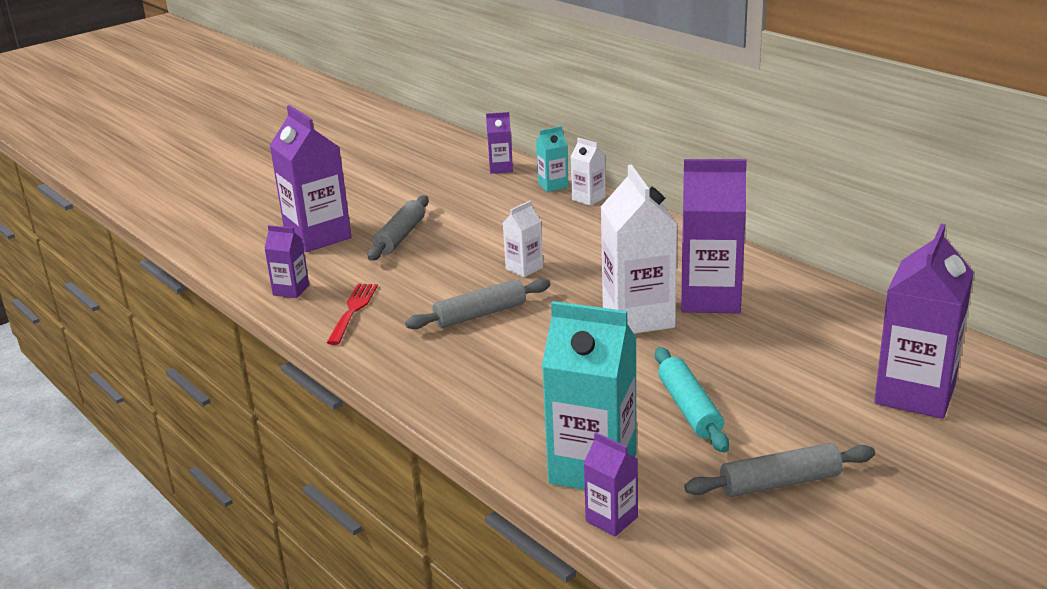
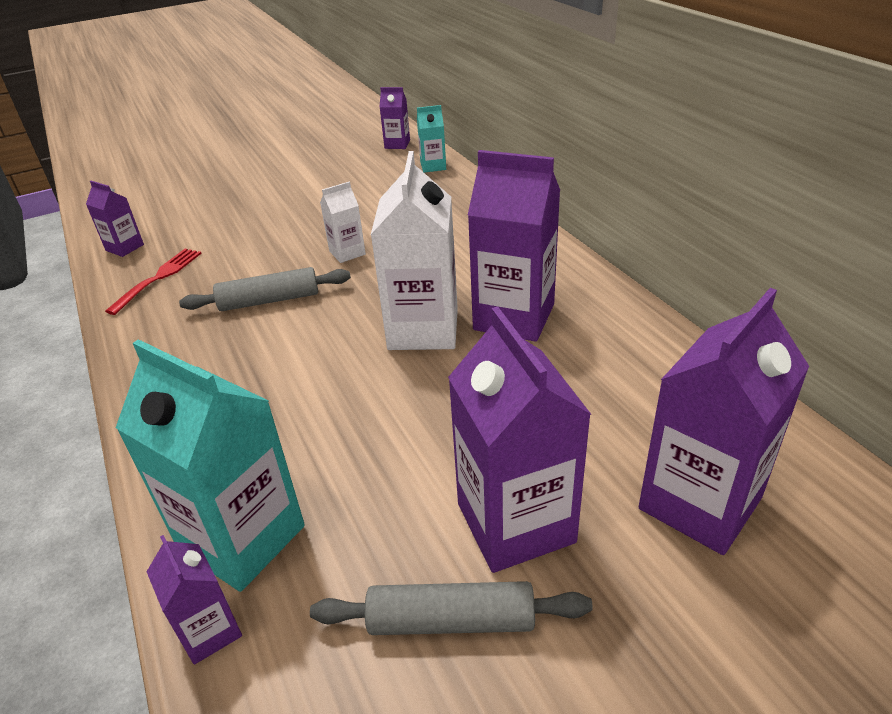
camera: 15 degrees right, 10 degrees up
purple carton [269,105,352,252] -> purple carton moved to [448,307,592,573]
grey rolling pin [368,195,429,261] -> none
white carton [571,138,605,206] -> none
turquoise rolling pin [655,347,729,453] -> none

